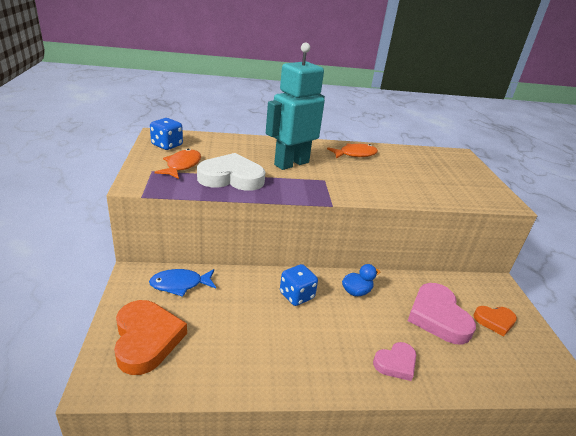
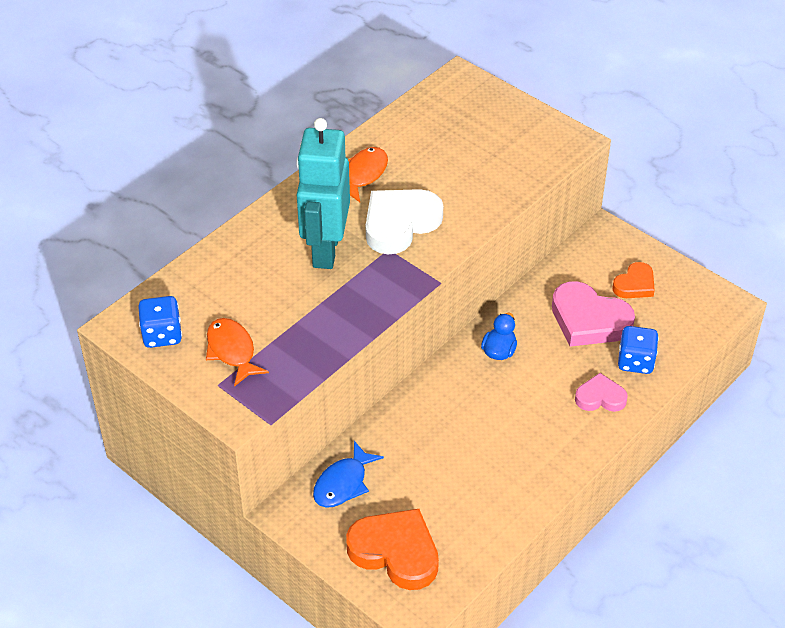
camera: 40 degrees left, 15 degrees up
white heart [197,153,265,191] -> white heart moved to [366,189,443,254]
blue dice [280,264,318,306] -> blue dice moved to [618,326,659,374]
pink heart [373,342,416,381] -> pink heart turned 105 degrees counterclockwise [575,373,628,412]

